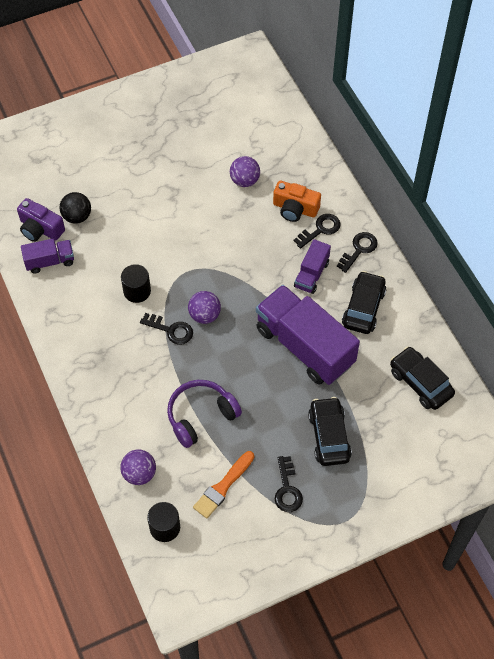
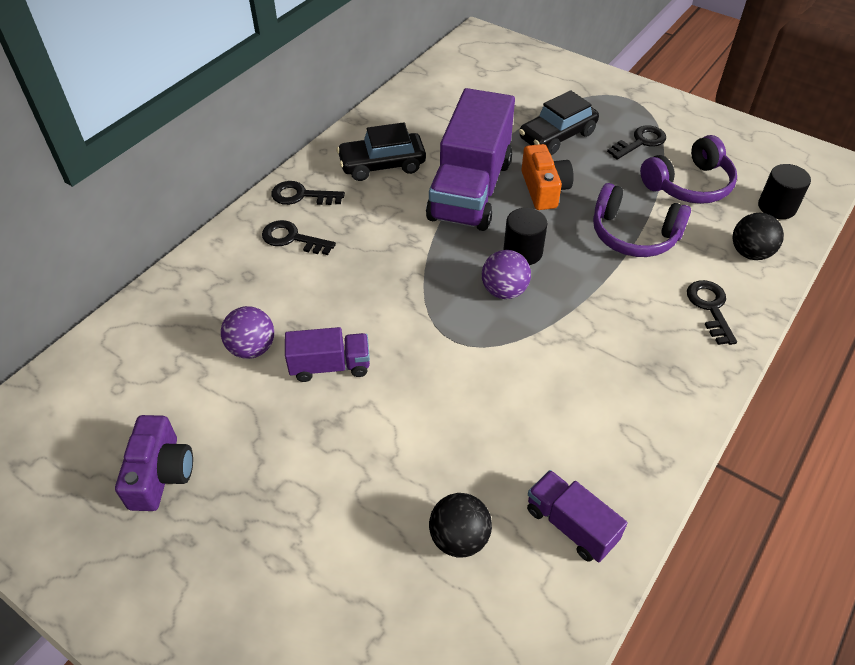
camera: 120 degrees left, 10 degrees down
purple camera [17,198,65,242] -> purple camera moved to [115,415,193,511]
purple ball [120,450,156,485] -> black ball [733,213,784,260]
black cylinder [121,264,151,303] -> black cylinder moved to [503,208,547,265]
black key [140,313,193,345] -> black key moved to [687,280,737,345]
orange brush [193,451,254,518] -> purple headphones [640,135,737,204]
orange camera [273,181,321,222] -> orange camera moved to [521,144,574,210]
purple truck [294,239,331,294] -> purple truck moved to [285,327,370,382]
black car [390,346,455,410] -> none

